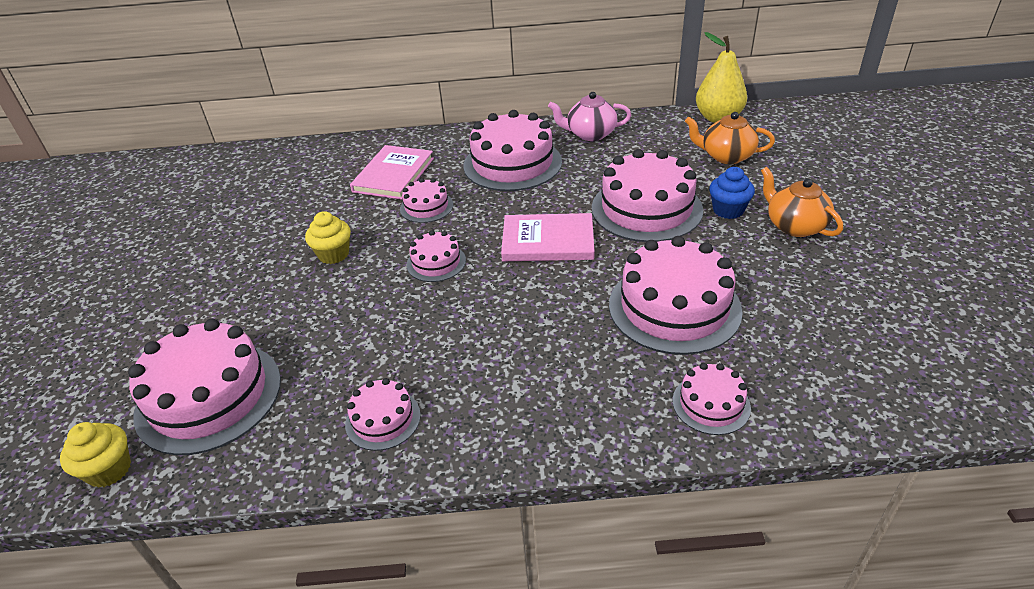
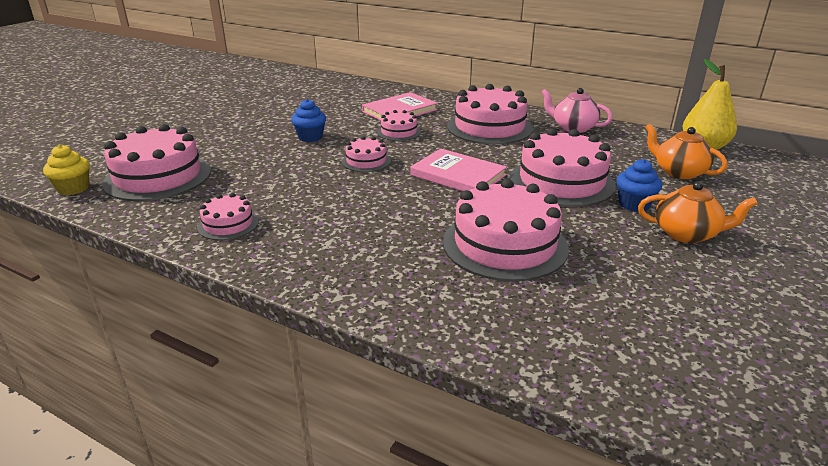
camera: 30 degrees right, 10 degrees down
yellow cupcake [305,211,351,264] -> blue cupcake [291,99,326,142]
pink cake [672,363,751,435] -> none
orange teapot [761,167,843,237] -> orange teapot turned 105 degrees clockwise [638,181,758,243]

